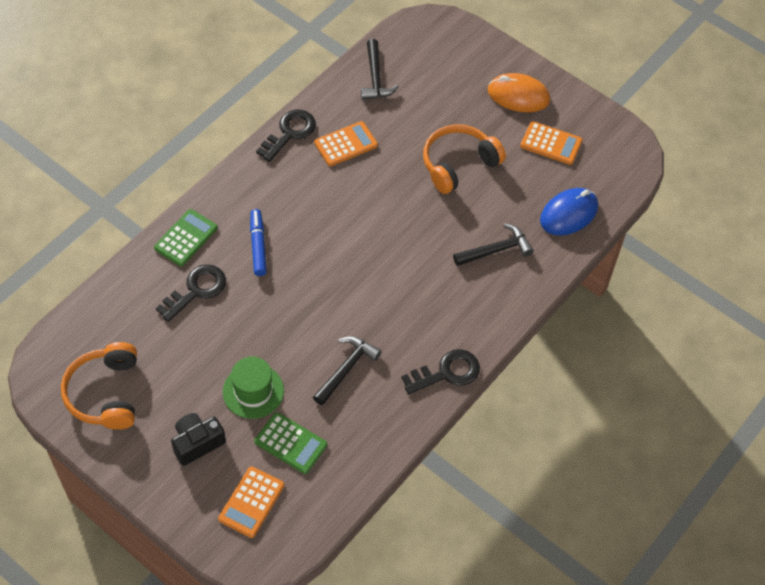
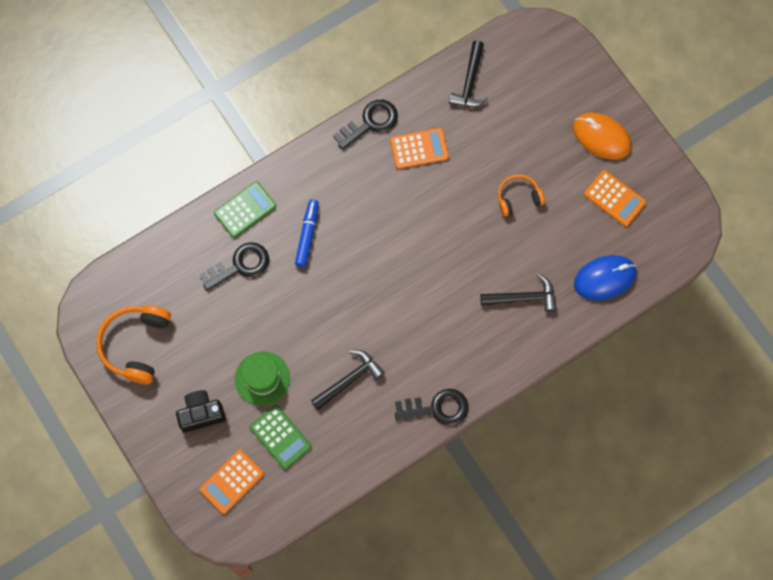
camera: 20 degrees right, 15 degrees up
orange headphones [423,124,506,194] -> orange headphones [498,174,545,217], size x0.60

